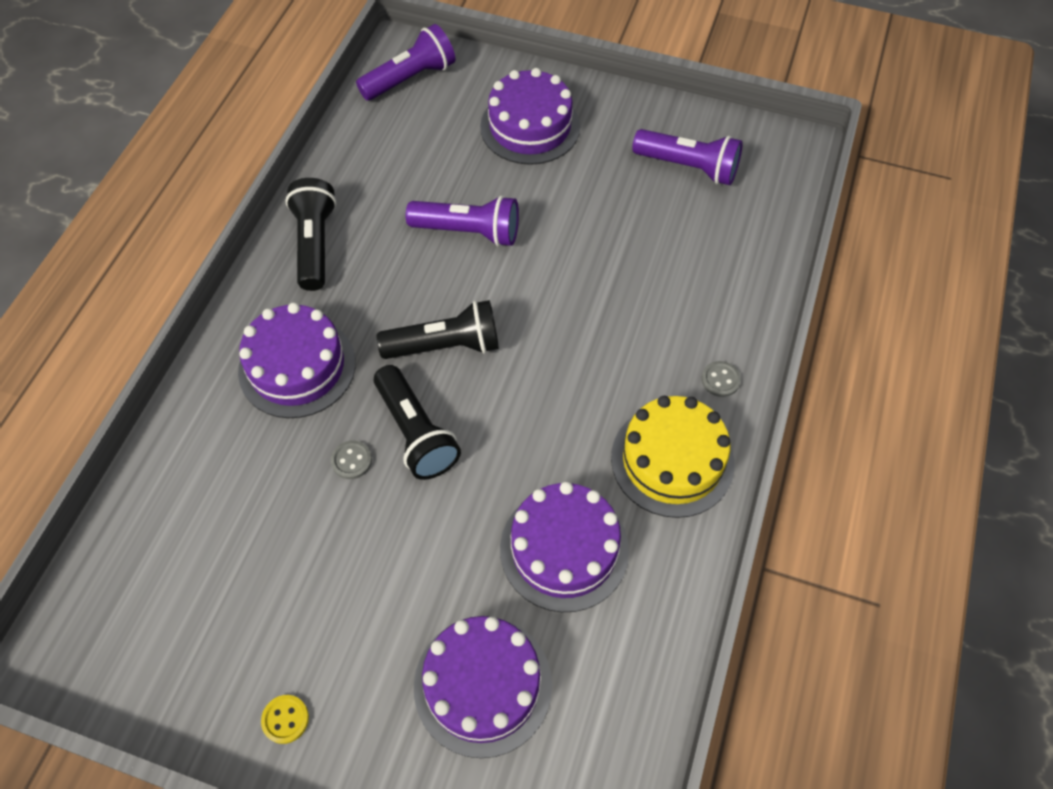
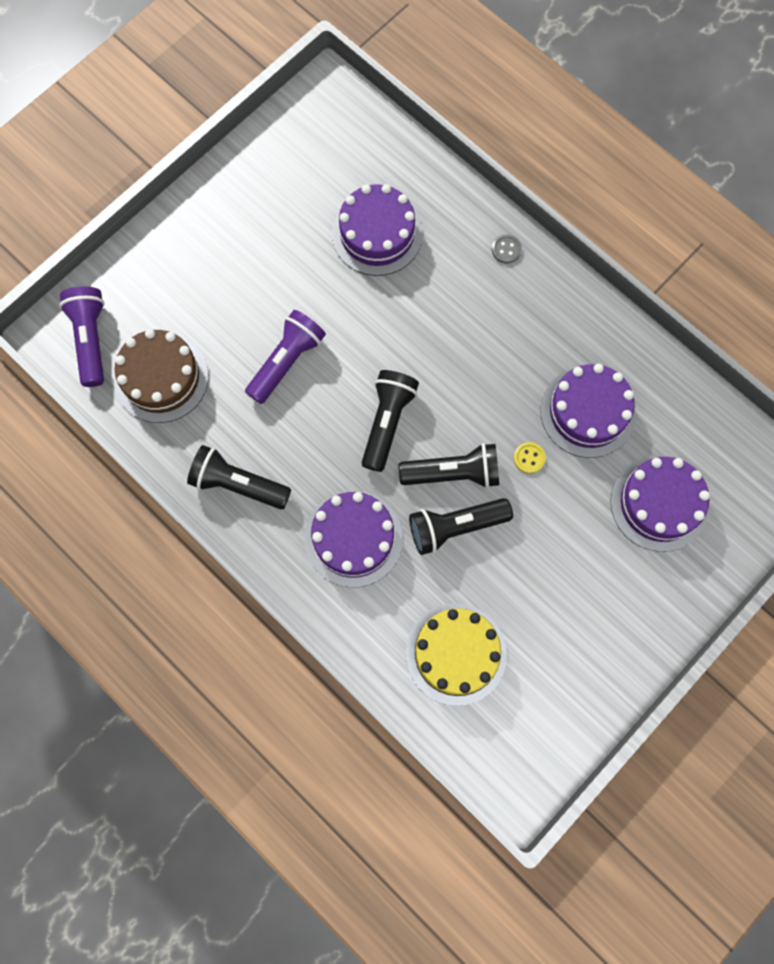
camera: 65 degrees left, 15 degrees up
yellow button [261,695,309,744] -> yellow button moved to [514,442,546,474]
grey button [331,441,372,479] -> black flashlight [409,498,513,555]
purple cake [480,68,580,165] -> purple cake moved to [332,184,423,276]
yellow cake [611,396,734,518] -> yellow cake moved to [406,603,507,706]
purple flashlight [632,129,743,185] -> none
none -> brown cake [114,329,209,423]

